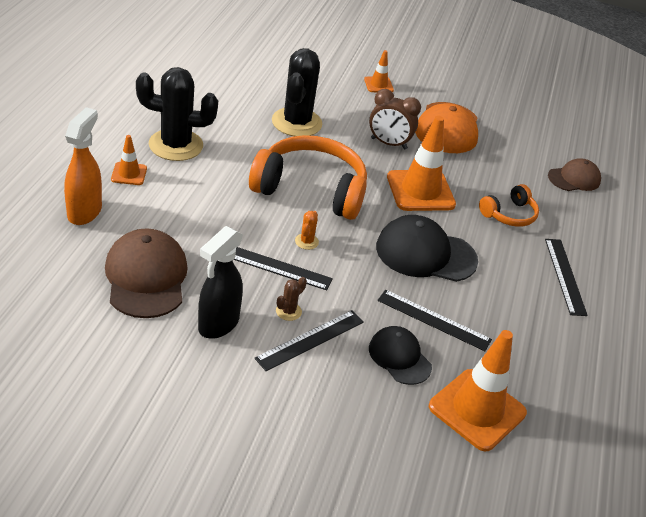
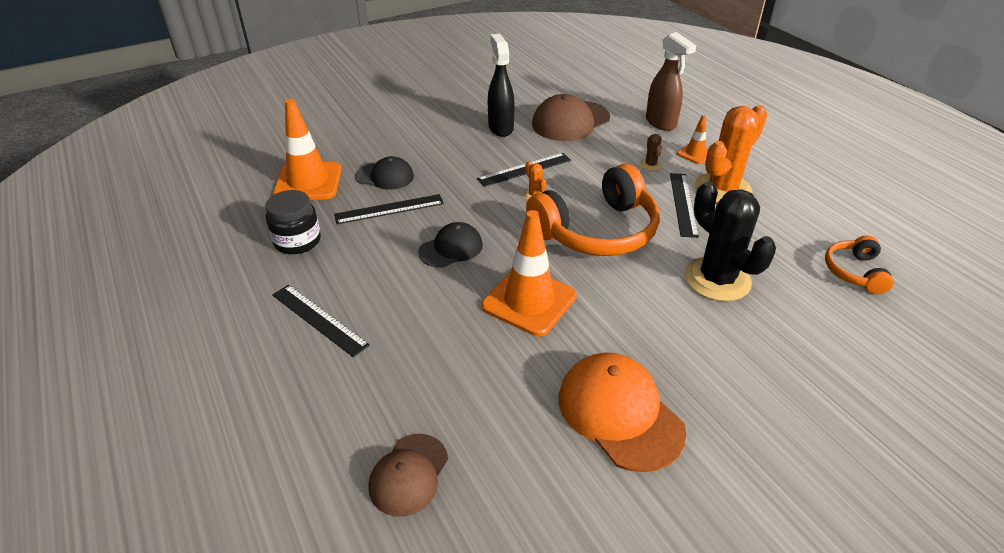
camera: 140 degrees right, 0 degrees up
orange spray bottle [64,107,102,225] -> brown spray bottle [646,32,696,131]
brown cap [105,228,188,318] -> brown cap turned 105 degrees clockwise [532,94,610,141]
black cactus [136,67,218,161] -> orange cactus [695,105,767,203]
black ruler [254,310,364,371] -> black ruler moved to [670,173,699,238]
brown cactus [276,277,307,321] -> brown cactus moved to [640,134,662,171]
orange traffic cone [364,50,394,92] -> none
brown clock [369,89,421,150] -> none
black cap [376,215,478,282] -> black cap [418,222,483,267], size x0.62
orange headphones [479,184,539,227] -> orange headphones moved to [825,235,894,294]
none -> black jar [265,190,321,254]

